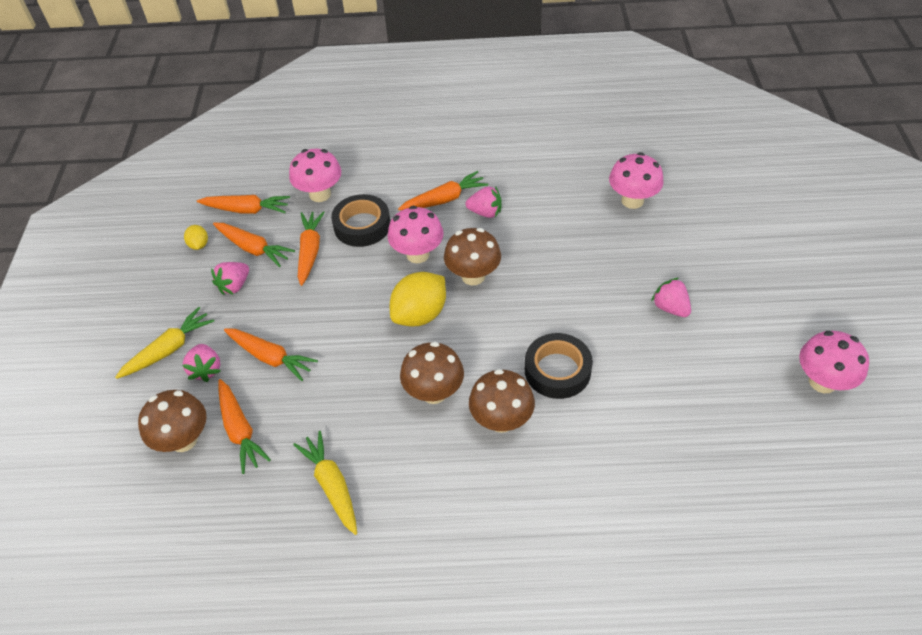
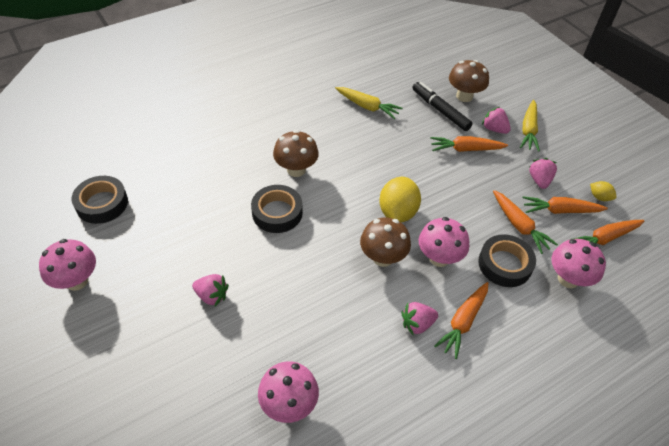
camera: 145 degrees right, 0 degrees up
orange carrot [218,379,271,474] -> black marker [412,82,473,131]
brown mushroom [400,342,464,404] -> none
none -> black tape [72,176,128,224]

